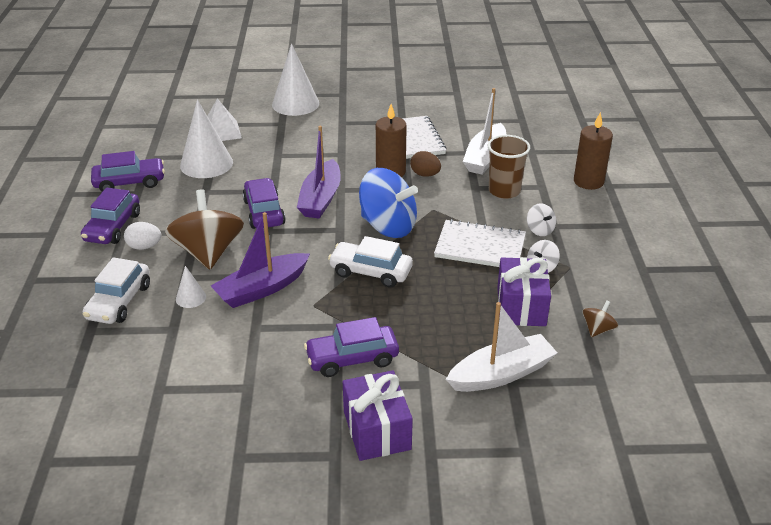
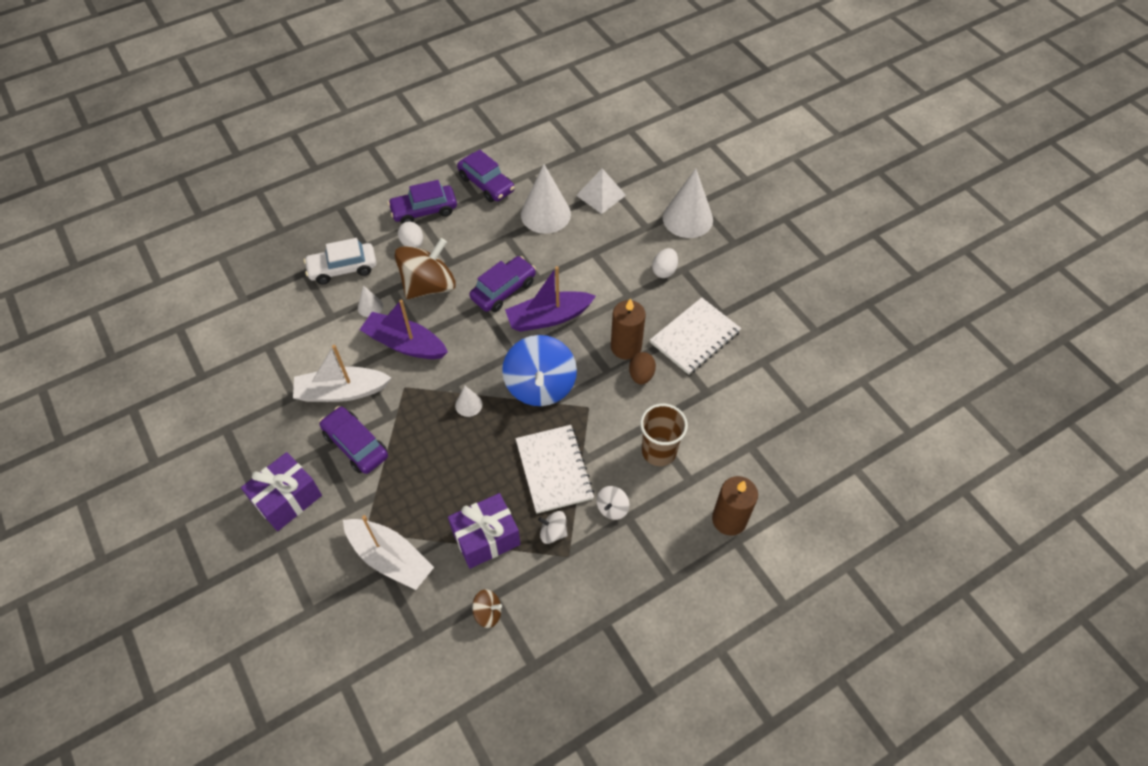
camera: 60 degrees right, 20 degrees up
white car [328,236,413,288] -> white cone [455,386,482,417]
white boat [463,88,506,175] -> white boat moved to [293,345,391,402]
none -> white egg [652,248,678,278]

